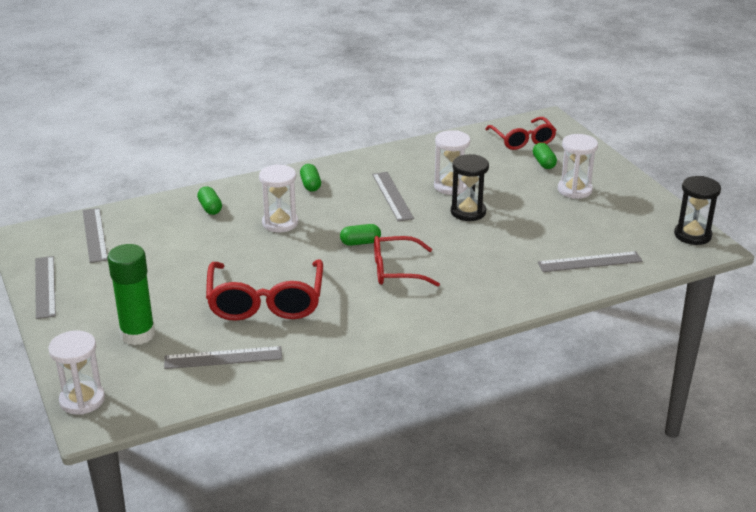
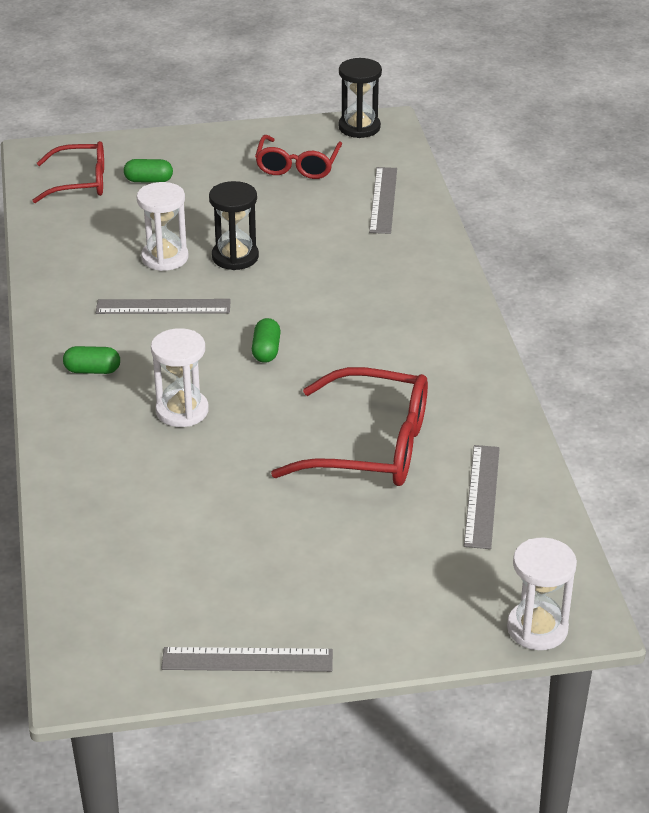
camera: 75 degrees left, 5 degrees up
grey ruler [83,208,108,263] -> none
green glue stick [108,244,155,345] -> none
green capsule [197,186,222,215] -> none
red glasses [374,236,440,286] -> red glasses moved to [255,135,342,179]
white hourglass [558,134,598,199] -> none

